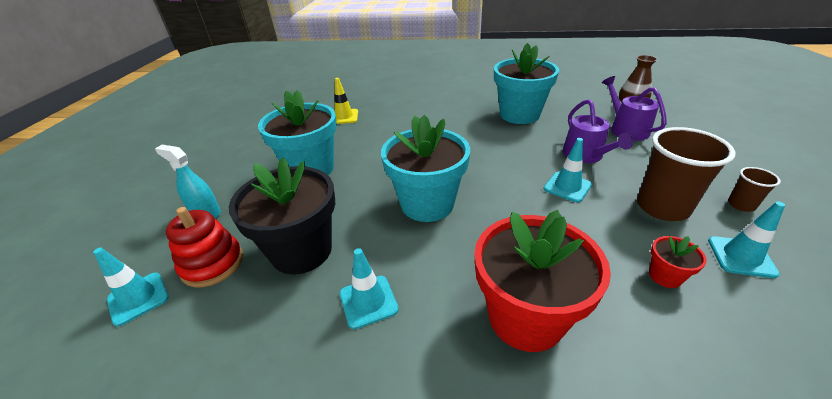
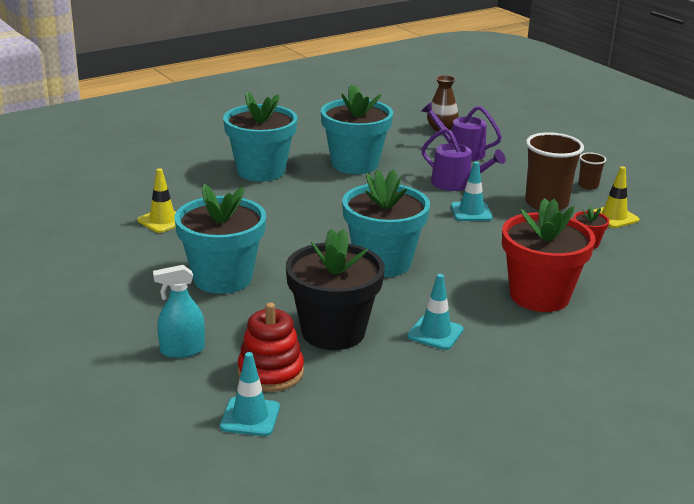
camera: 45 degrees left, 10 degrees down
turquoise traffic cone [708,201,785,278] -> yellow traffic cone [593,166,639,228]
none -> turquoise flower pot [223,92,298,182]

